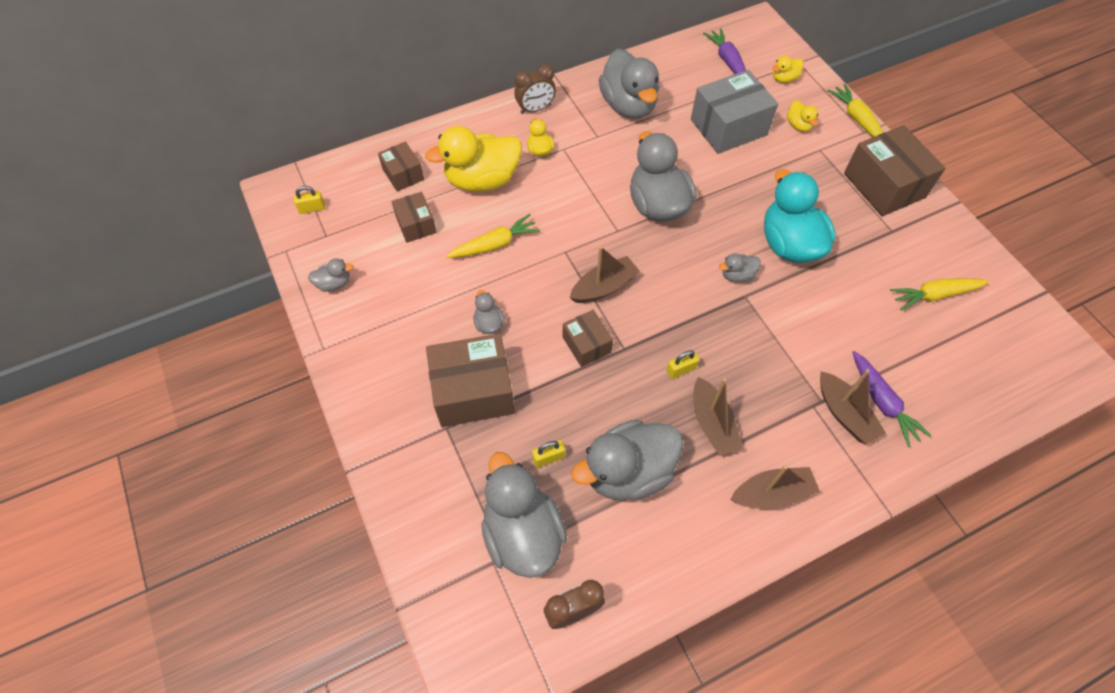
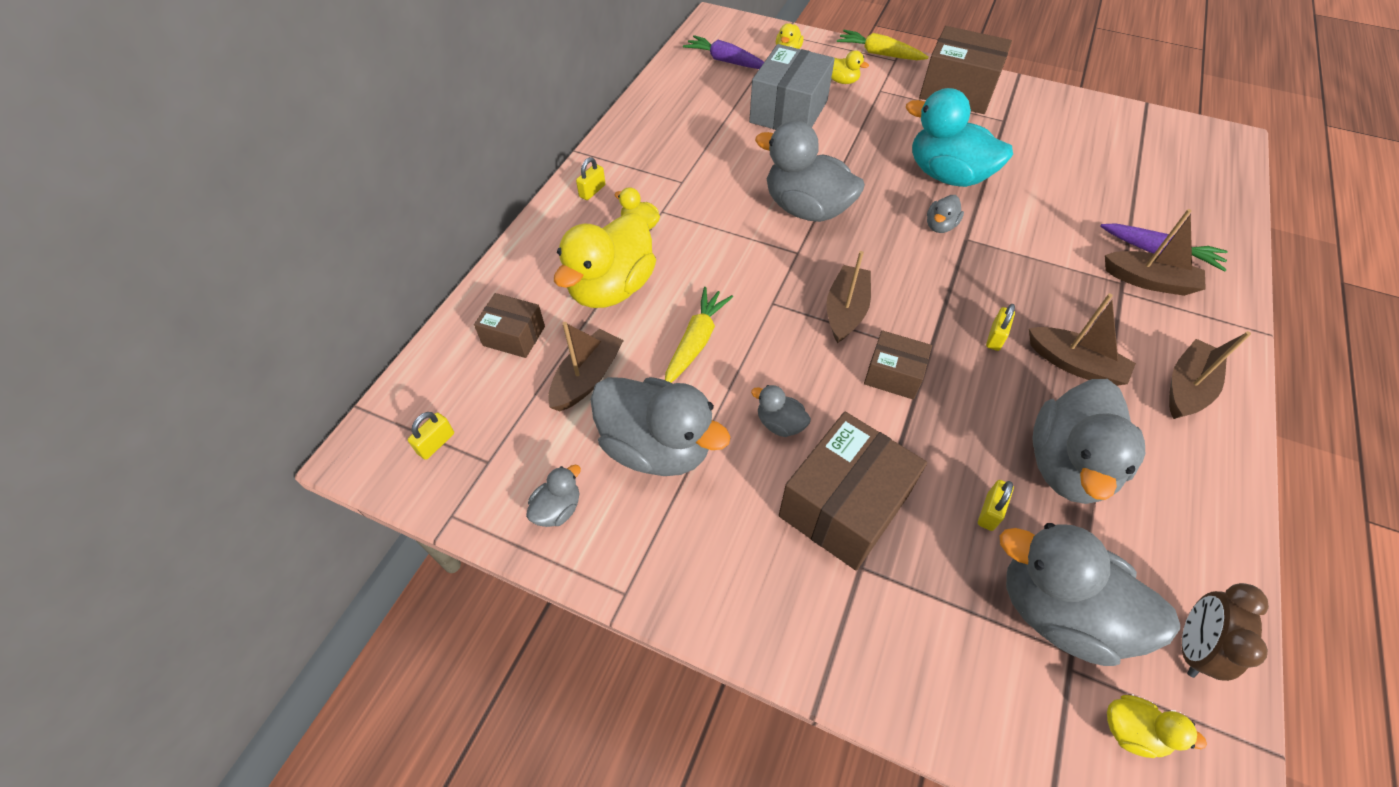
camera: 40 degrees left, 5 degrees down
brown box [391,192,437,243] -> brown boat [548,322,624,411]
brown clock [514,64,556,114] -> yellow padlock [576,157,606,200]
grey duck [599,49,659,119] -> grey duck moved to [590,377,731,476]
yellow carrot [890,278,989,311] -> none
none -> yellow duck [1107,695,1207,758]

